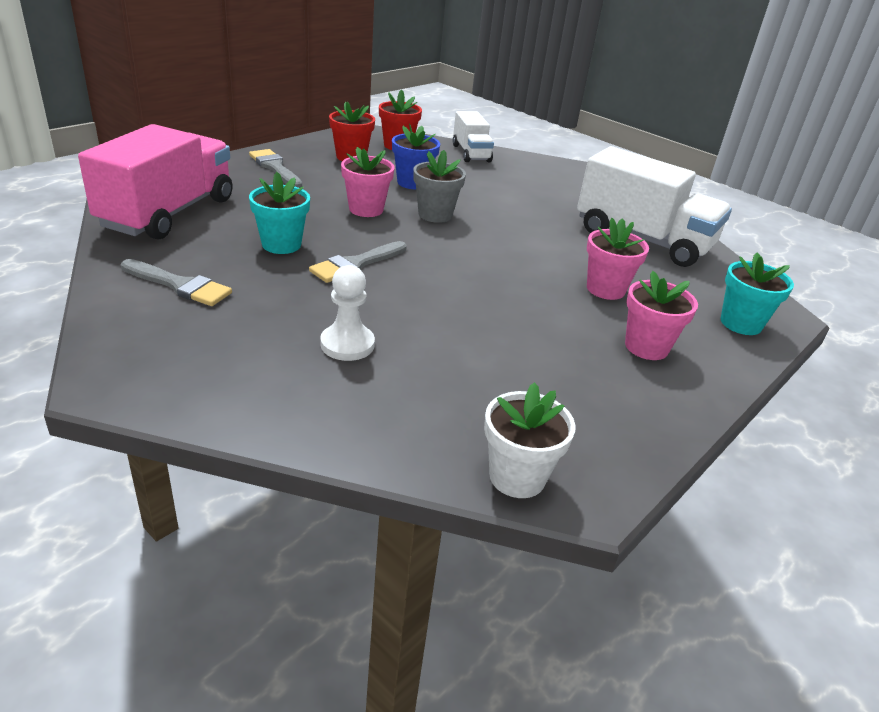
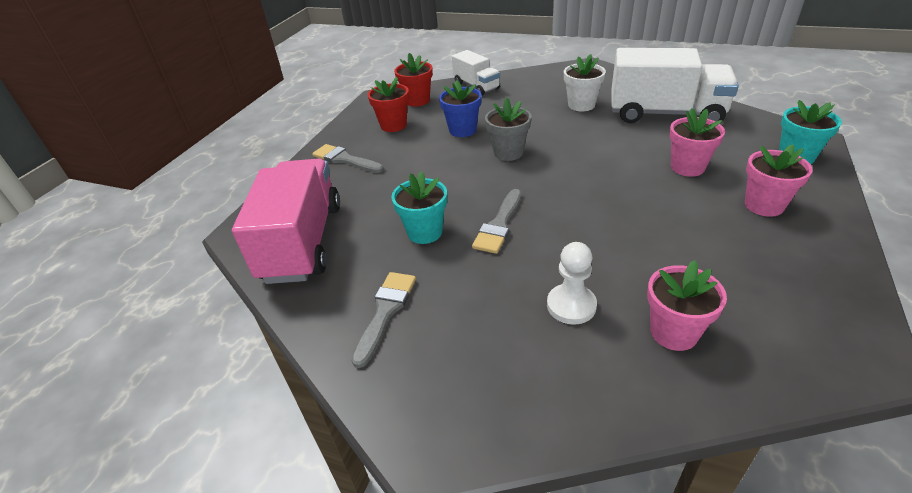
camera: 15 degrees left, 5 degrees up
grey brush [121,259,232,306] -> grey brush turned 75 degrees counterclockwise [351,272,416,368]
pink flower pot [341,147,395,217] -> pink flower pot moved to [647,260,727,351]
white flower pot [484,382,575,498] -> white flower pot moved to [564,54,606,111]

